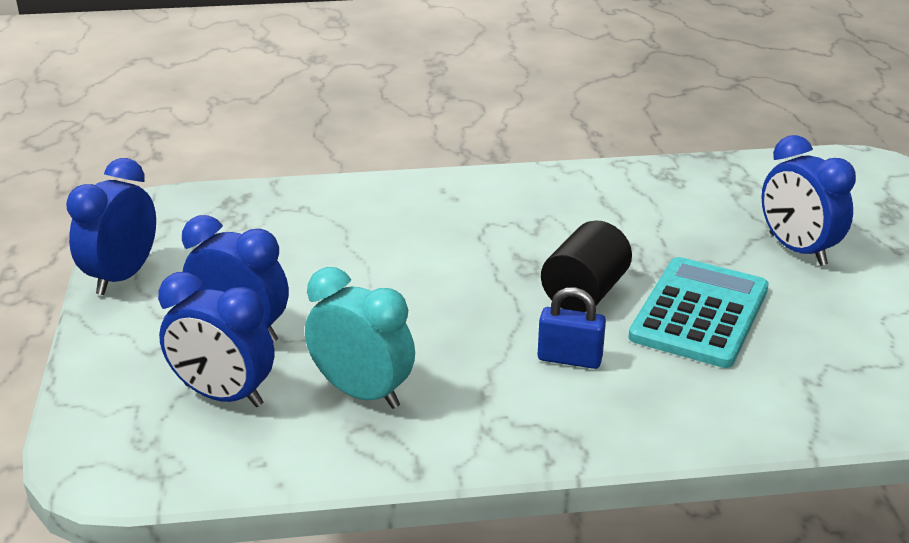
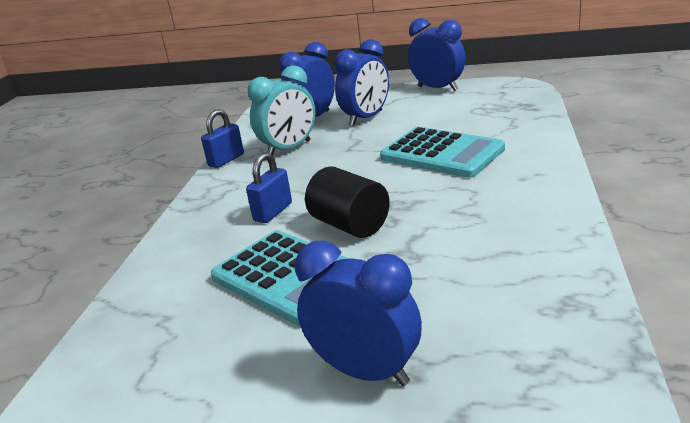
camera: 110 degrees right, 5 degrees down
blue clock [761,135,856,266] -> blue clock turned 45 degrees clockwise [295,241,422,386]
none -> blue padlock [201,109,244,168]
none -> turquoise calculator [380,127,505,178]

